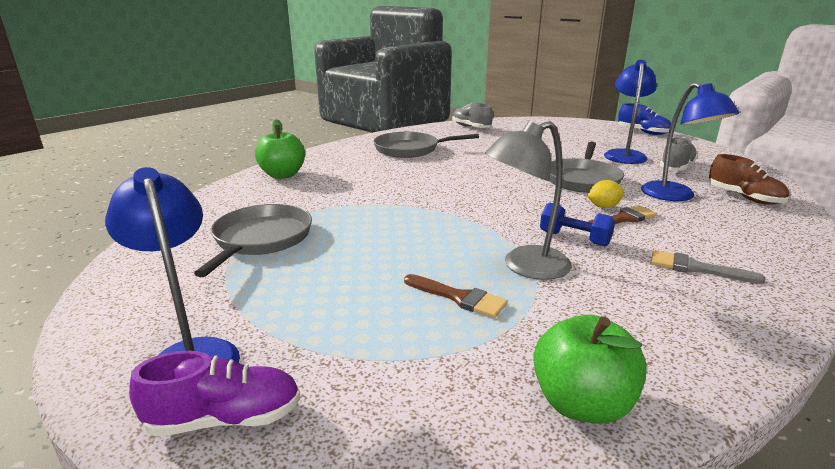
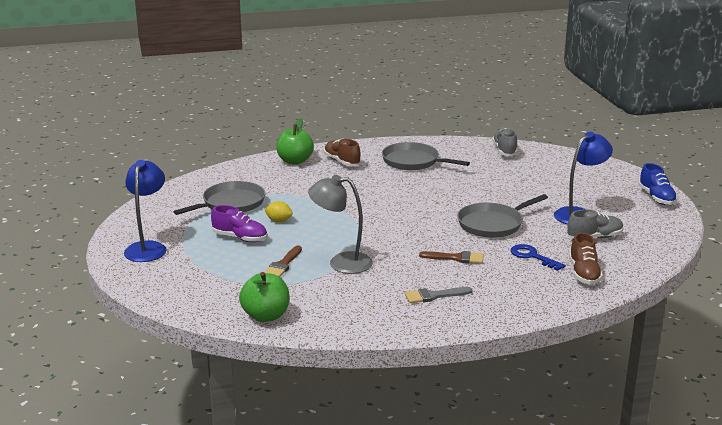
camera: 35 degrees right, 0 degrees up
purple shoe [129,351,301,436] -> purple shoe moved to [211,205,267,242]
brown brush [404,274,508,318] -> brown brush turned 45 degrees clockwise [264,245,302,277]
blue dumbbell [540,202,615,246] -> none
yellow lemon [587,180,624,208] -> yellow lemon moved to [264,201,293,222]
blue lamp [641,82,739,201] -> blue key [511,244,566,271]
grey brush [651,250,766,284] -> grey brush turned 75 degrees counterclockwise [405,287,473,303]
none -> brown shoe [324,139,361,166]

